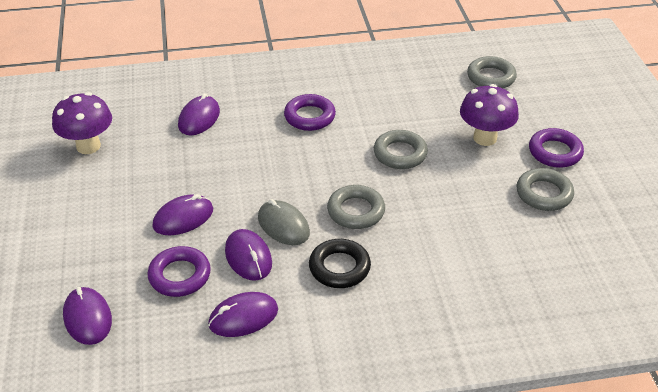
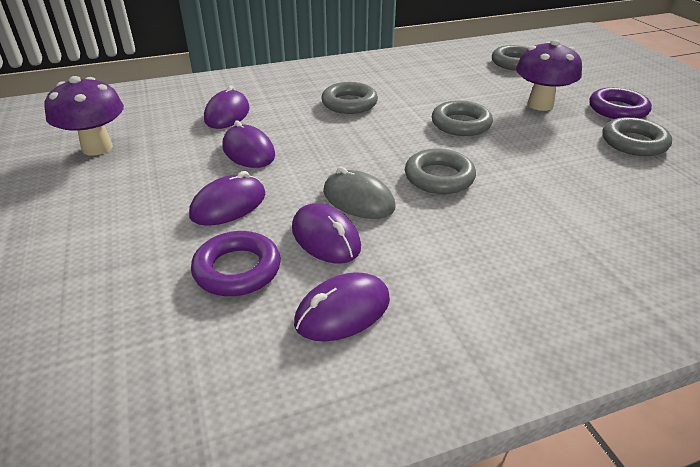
camera: 10 degrees left, 5 degrees down
purple mouse [63,287,112,345] -> purple mouse moved to [223,120,275,168]
purple ring [284,94,336,131] -> grey ring [321,82,378,114]
black ring [309,239,371,288] -> none

